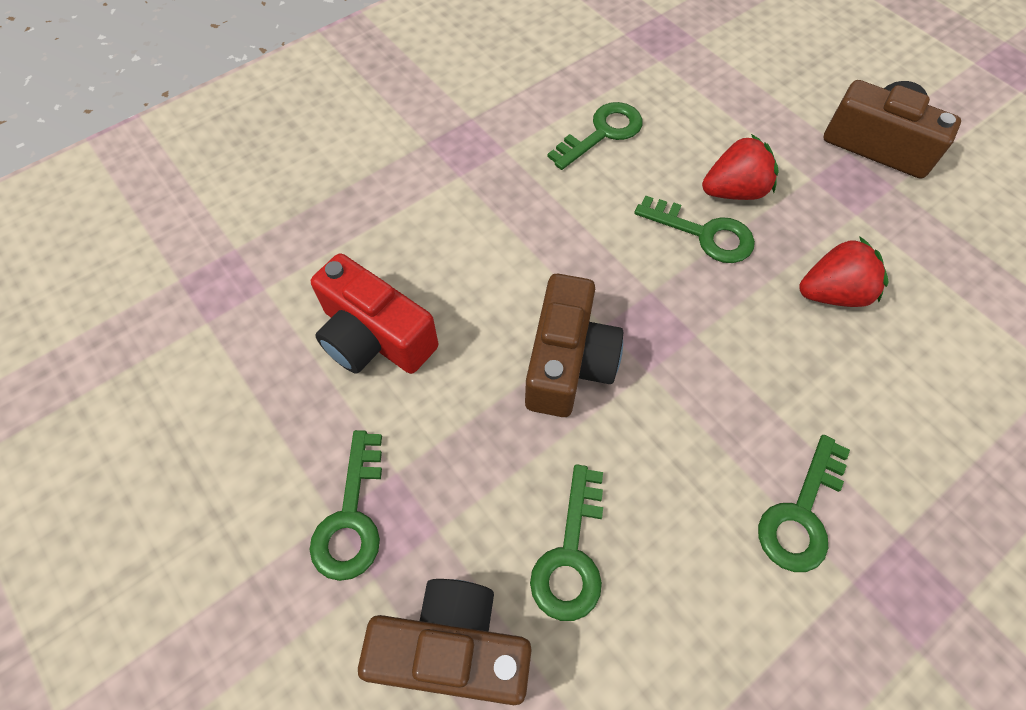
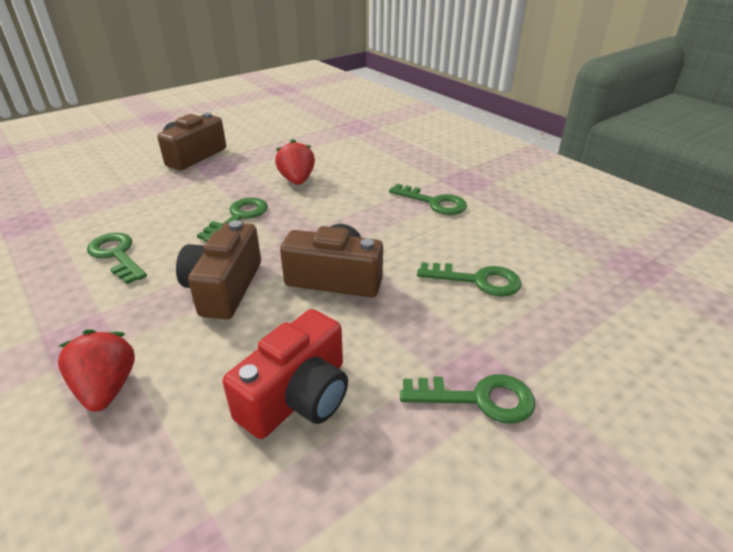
camera: 90 degrees left, 25 degrees down
brown camera [358,579,532,705] -> brown camera moved to [176,220,261,319]
red strawberry [702,134,779,200] -> red strawberry moved to [58,329,135,412]

